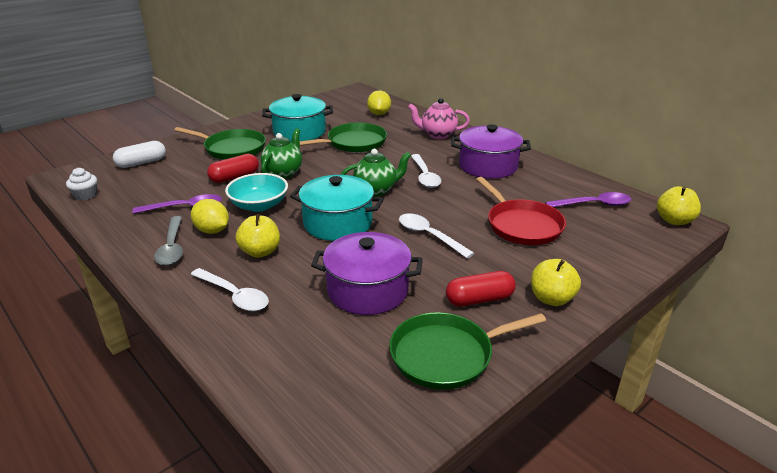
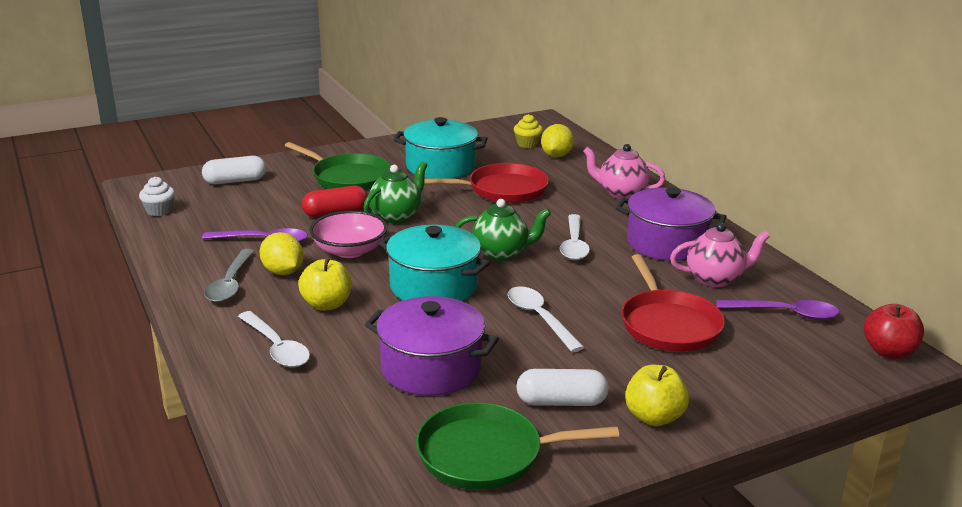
camera: 15 degrees right, 5 degrees down
turquoise bowl [225,173,288,212] -> pink bowl [309,211,387,258]
green pan [300,122,387,152] -> red pan [424,163,549,203]
red capsule [446,271,516,307] -> white capsule [516,369,609,406]
yellow apple [657,186,701,225] -> red apple [864,304,924,359]
none -> yellow cupcake [514,114,543,148]
none -> pink teapot [670,223,770,287]

